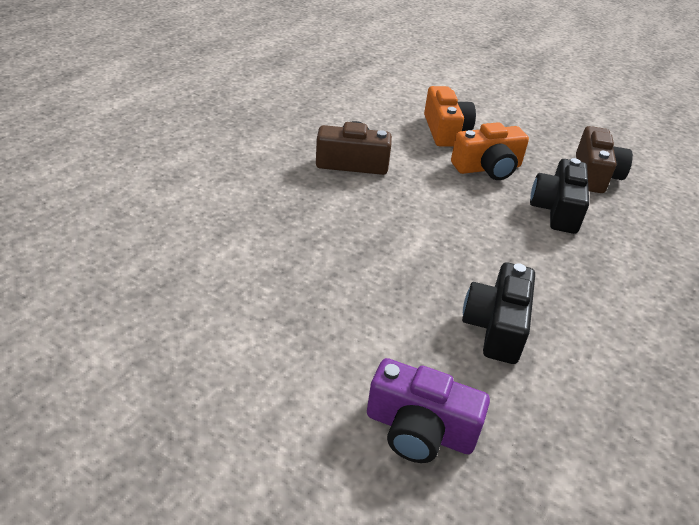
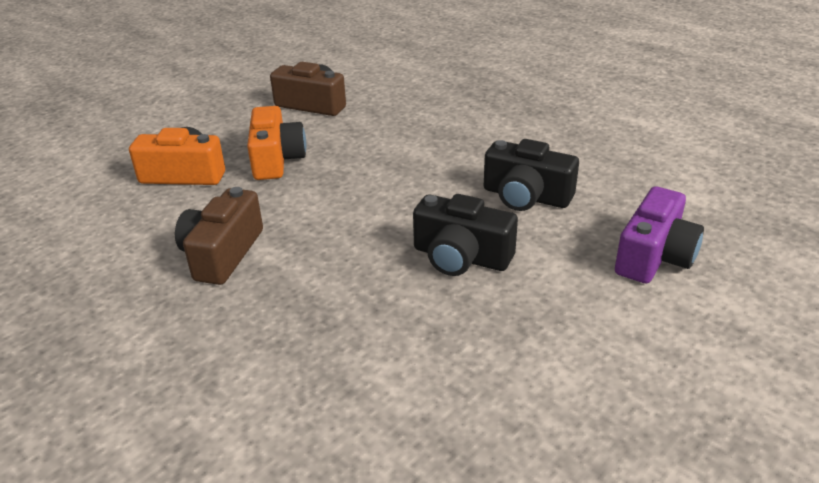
camera: 75 degrees left, 5 degrees down
black camera [530,158,589,234] -> black camera moved to [413,194,518,276]

